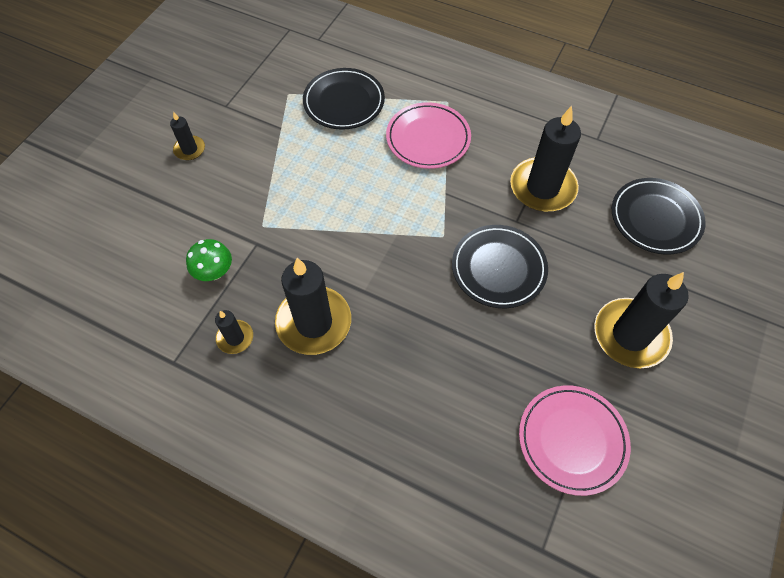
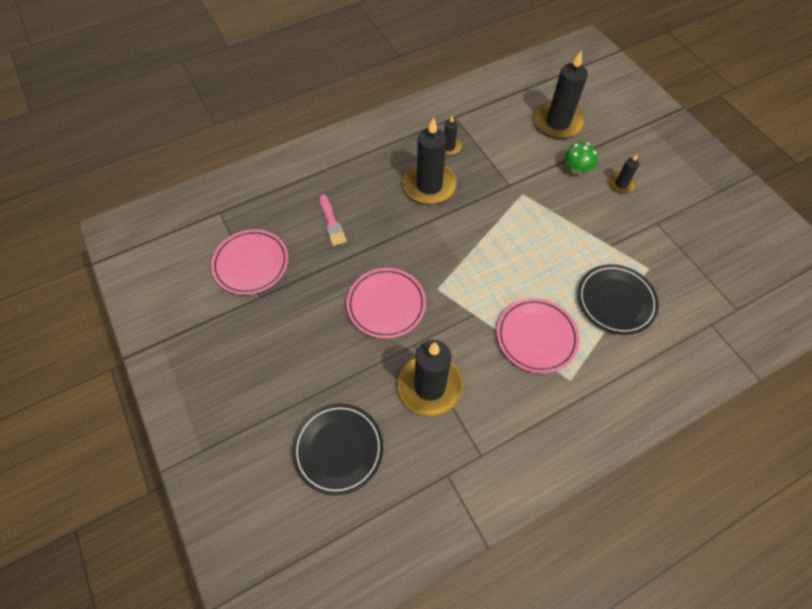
camera: 125 degrees right, 0 degrees up
green mushroom [186,239,232,281] -> green mushroom moved to [565,142,598,175]
black plate [452,225,548,308] -> pink plate [346,268,426,339]
black candle [594,272,689,369] -> black candle moved to [534,50,588,139]
none -> pink brush [319,195,347,246]

